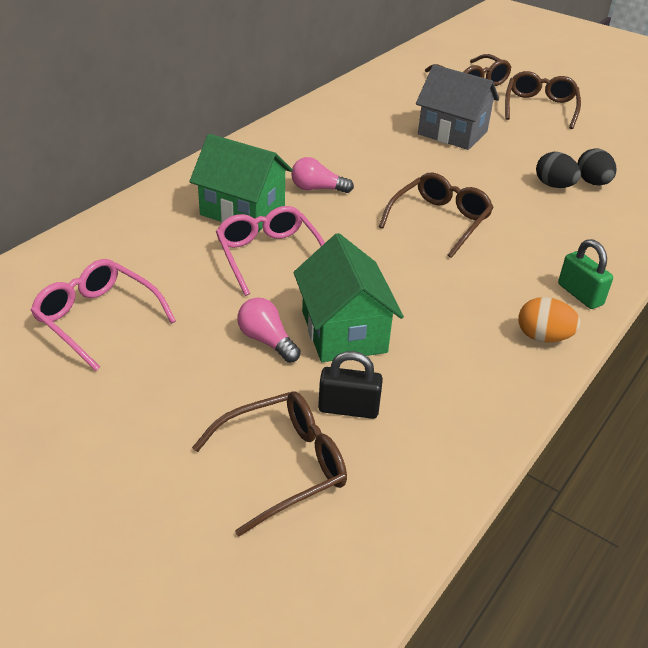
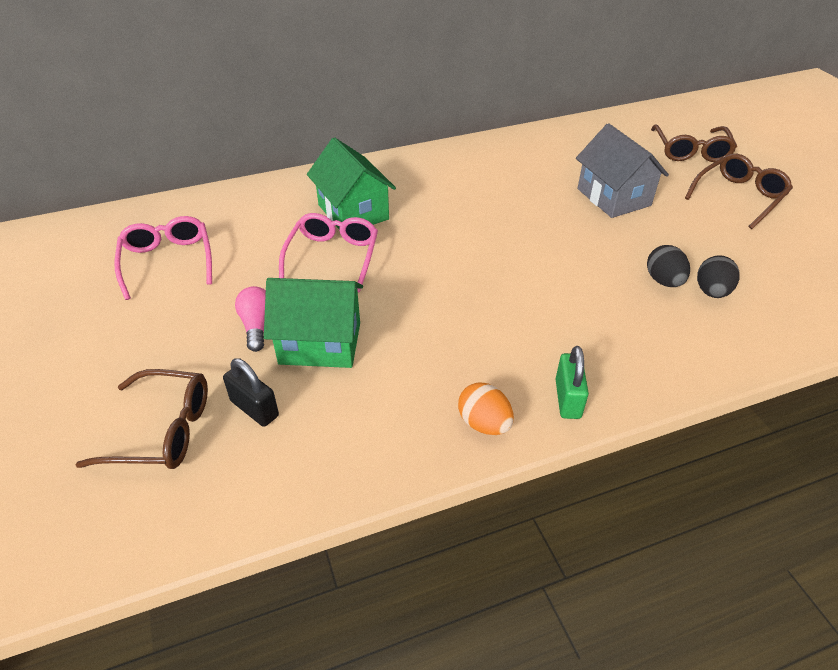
camera: 35 degrees right, 5 degrees up
pink light bulb [291,157,354,193] -> none
green house [294,233,404,362] -> green house turned 75 degrees clockwise [264,278,363,368]
brown glasses [379,172,494,258] -> none

